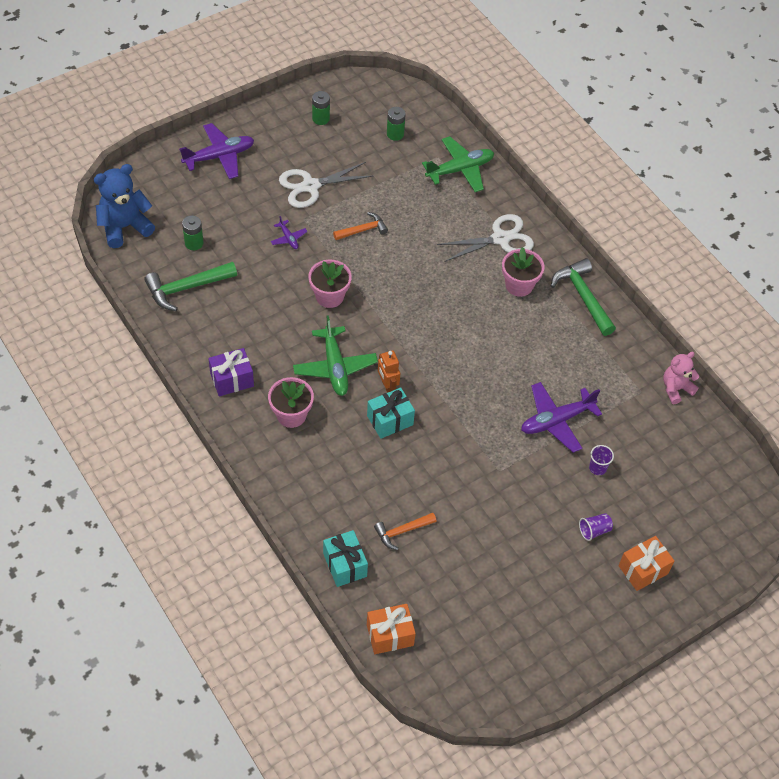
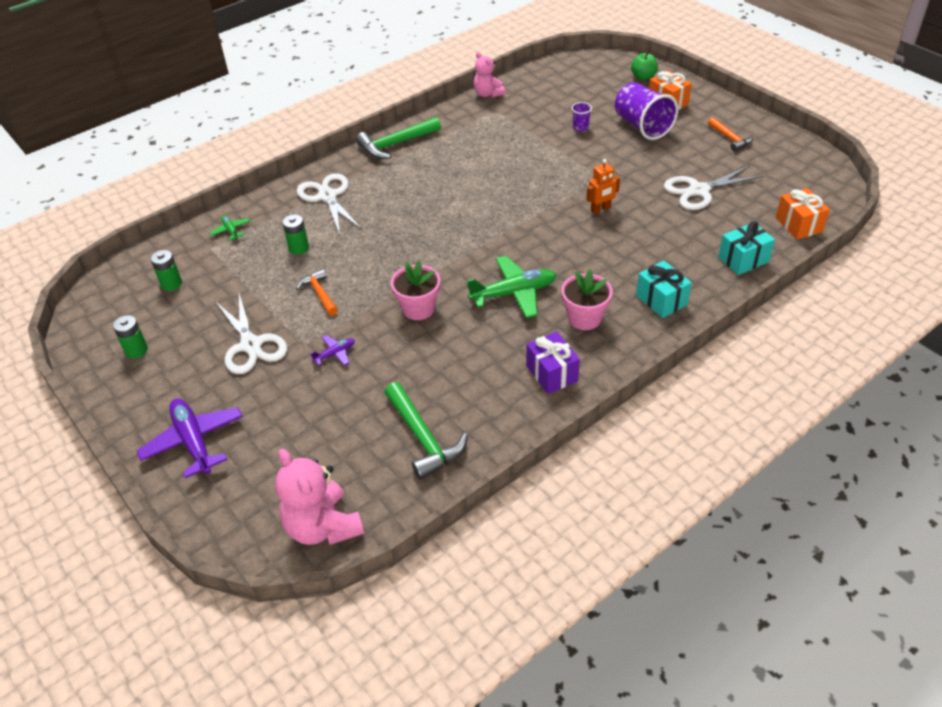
camera: 90 degrees left, 10 degrees down
blue teddy bear [94,164,155,248] -> pink teddy bear [275,449,364,545]
green battery [182,215,204,250] -> green battery moved to [282,214,309,255]
turquoise gift [367,387,415,439] -> turquoise gift moved to [636,260,692,318]
orange hammer [374,513,437,550] -> orange hammer moved to [708,117,753,151]
orange robot [378,350,400,393] -> orange robot moved to [587,159,620,214]
green plane [422,136,494,192] -> green plane [210,215,250,240], size x0.49
pink flower pot [502,247,544,297] -> none
purple plane [521,382,602,453] -> none
purple cup [579,513,613,541] -> purple cup [615,82,678,140], size x2.26
none -> green apple [631,51,658,80]
none -> white scissors [664,166,764,210]

